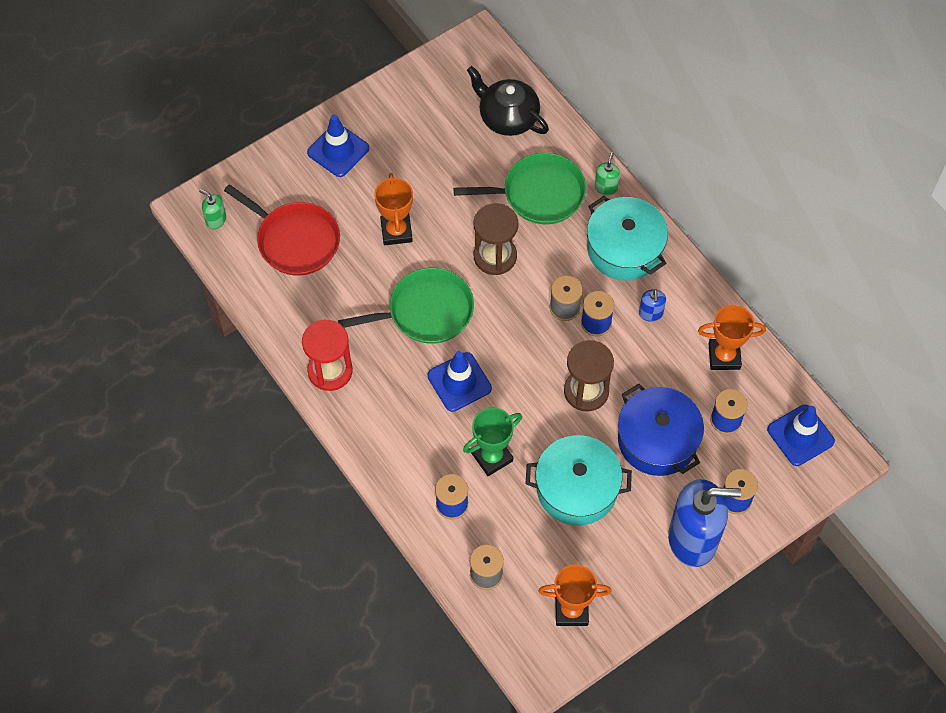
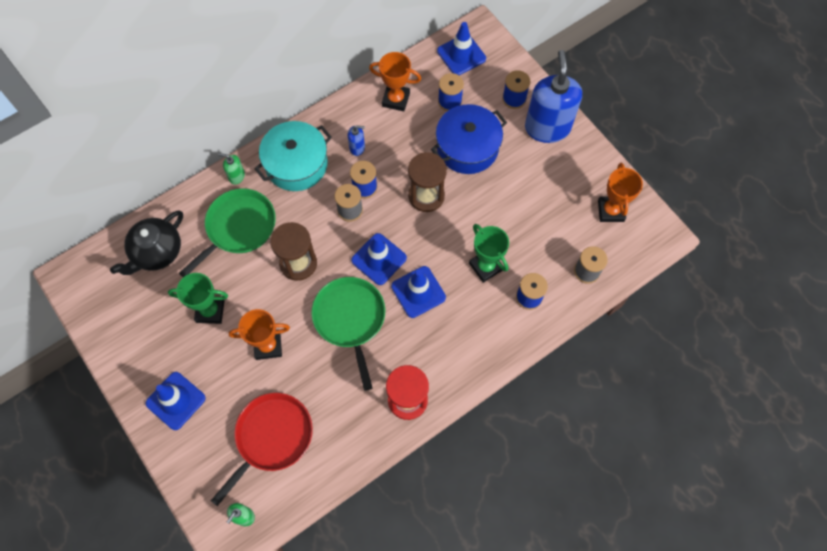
camera: 90 degrees left, 5 degrees up
green pan [454,153,586,224] -> green pan turned 45 degrees clockwise [179,188,276,277]
turquoise pot [525,435,632,526] -> none
orange trophy [698,305,766,370] -> orange trophy turned 75 degrees counterclockwise [369,52,421,111]
none -> green trophy [168,273,228,324]
none -> blue traffic cone [351,233,407,285]

